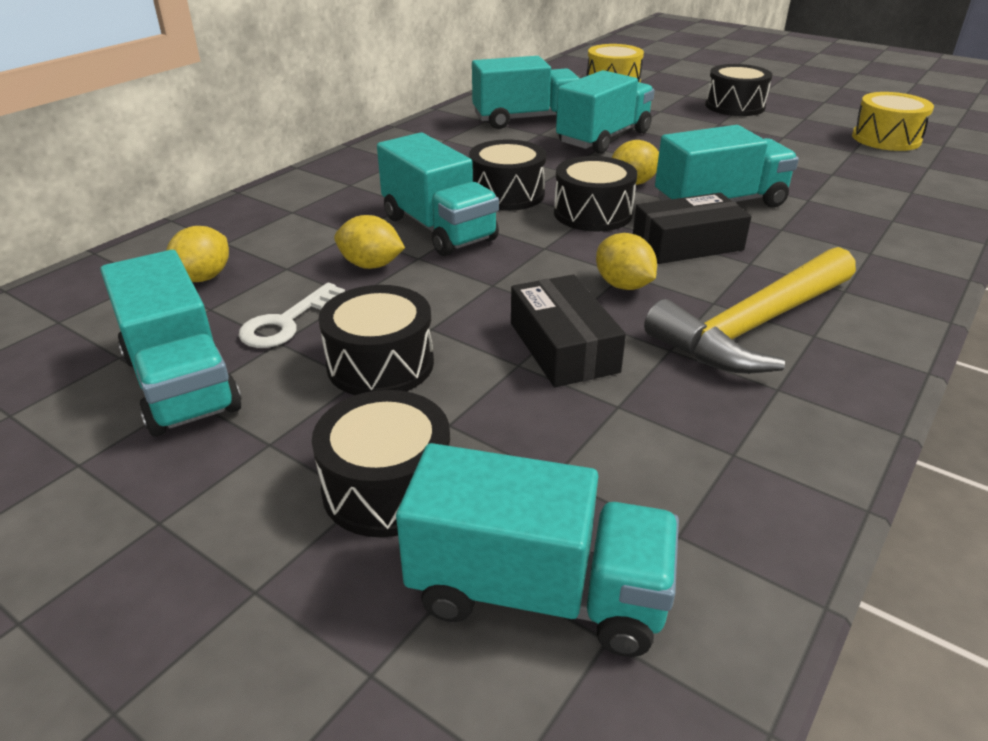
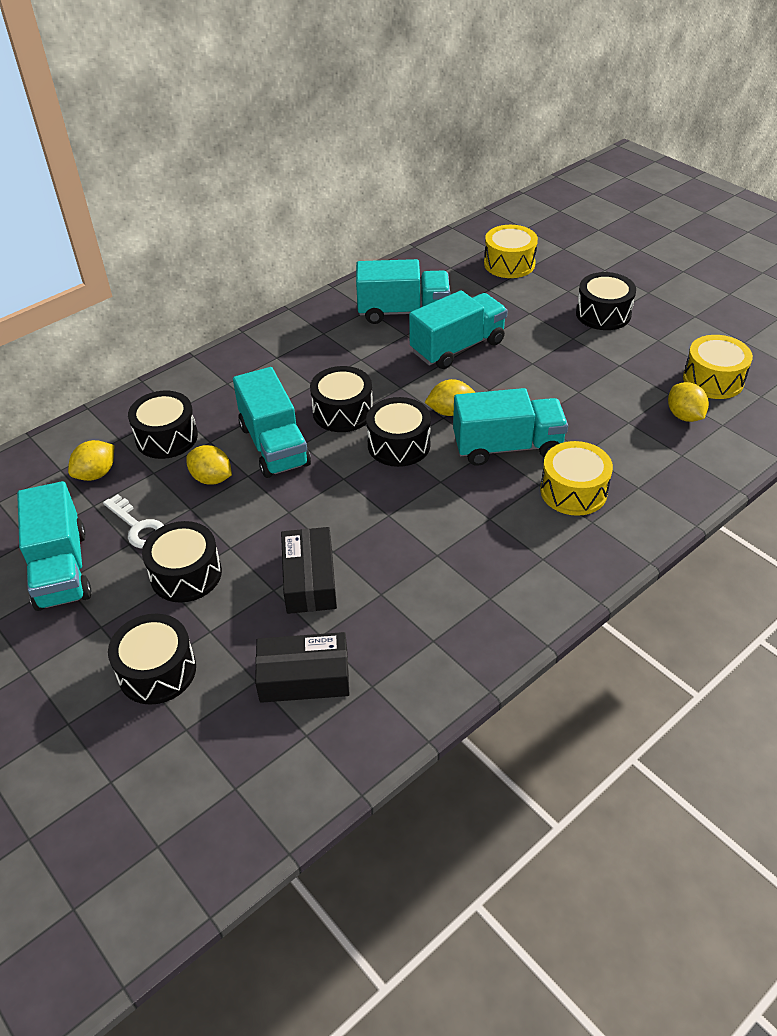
camera: 15 degrees right, 10 degrees up
white key [239,283,345,348] -> white key turned 90 degrees counterclockwise [103,494,164,548]
turquoise truck [396,443,679,657] -> none
yellow lemon [596,233,657,290] -> yellow lemon moved to [668,382,709,422]
black box [633,193,752,264] -> black box moved to [255,632,349,703]
yellow hammer [644,247,856,374] -> none
none -> black drum [128,391,198,459]
none -> yellow drum [540,441,613,516]

